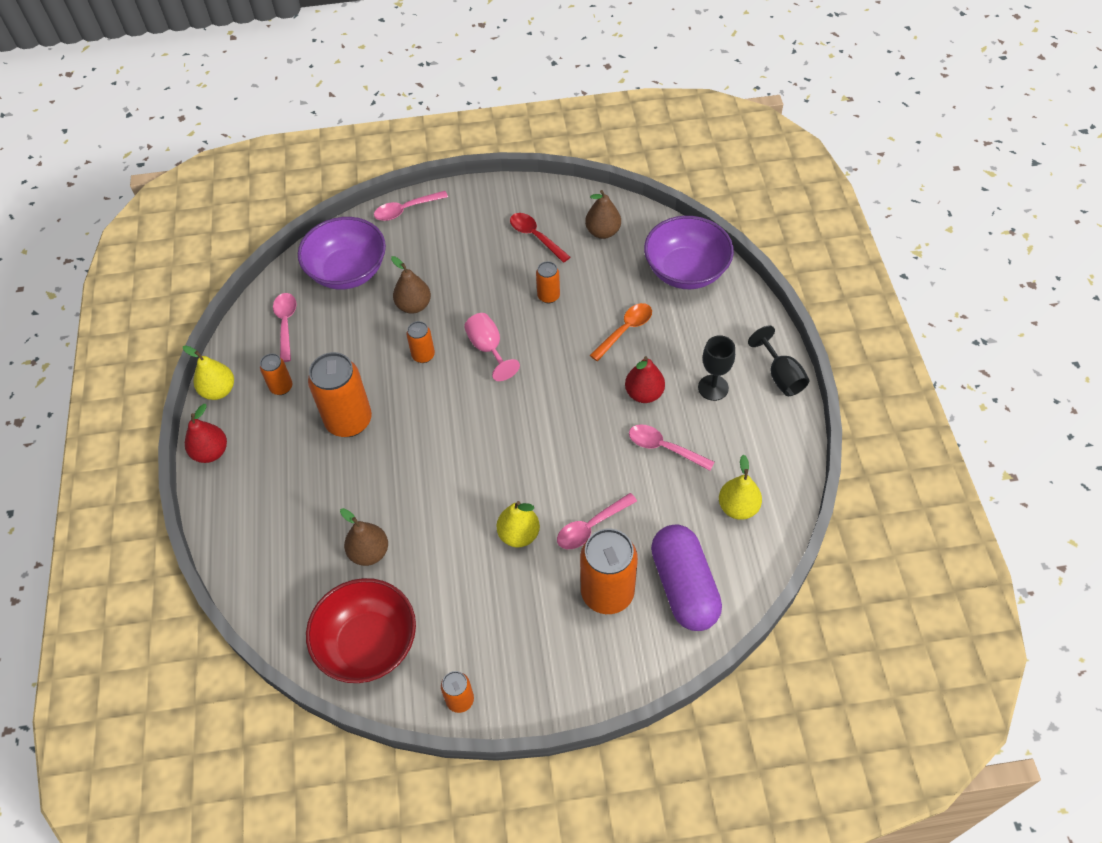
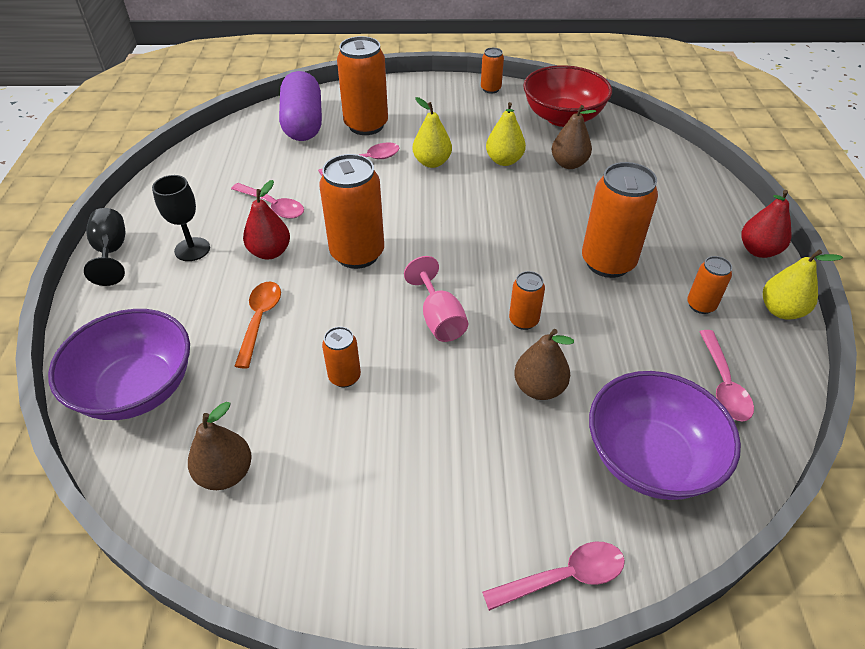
camera: 175 degrees left, 10 degrees down
red spoon [510,213,570,263] -> none
orange spoon [590,303,652,361] -> orange spoon turned 135 degrees clockwise [234,282,281,369]
yellow pear [719,455,762,520] -> yellow pear moved to [486,102,526,166]
none -> orange can [319,154,384,269]

